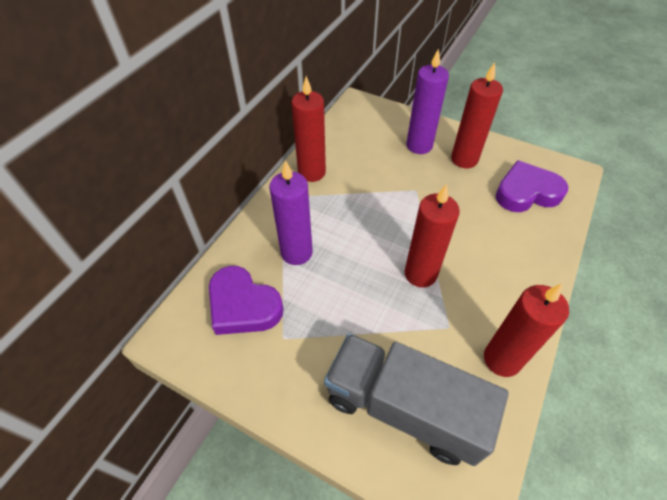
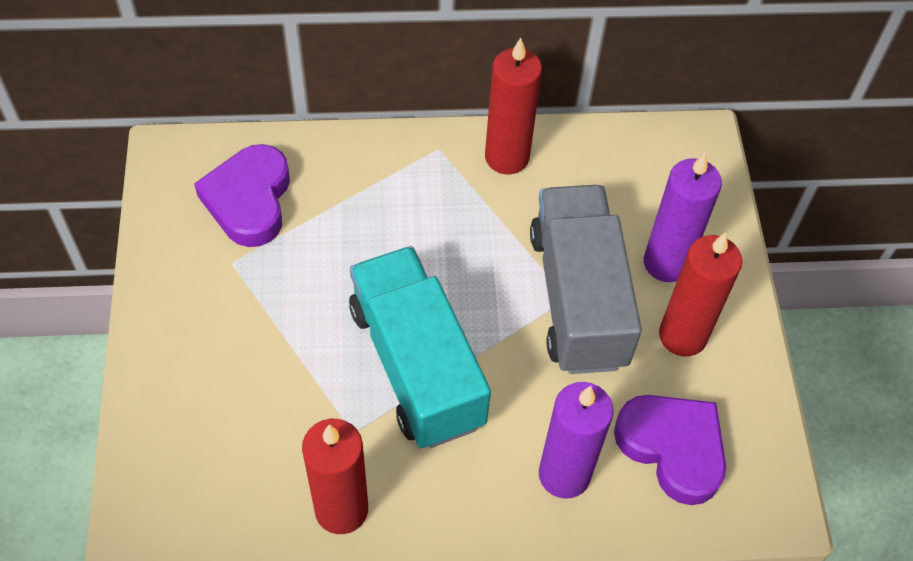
camera: 55 degrees right, 5 degrees up
purple candle [269,160,313,265] -> purple candle moved to [539,382,614,499]
grey truck [324,333,509,466] -> grey truck moved to [530,185,642,374]
red candle [405,184,460,287] -> turquoise truck [349,246,491,448]

